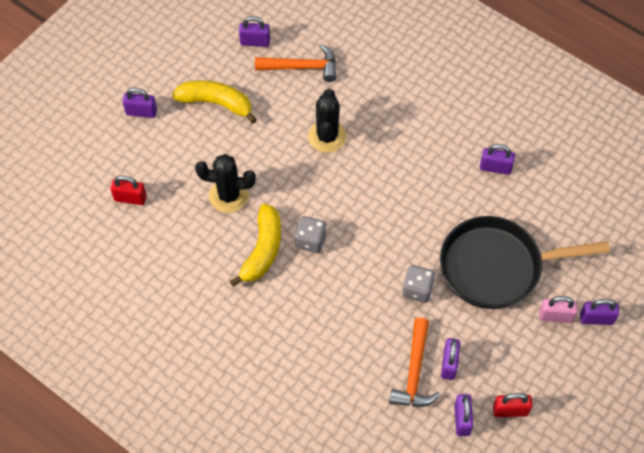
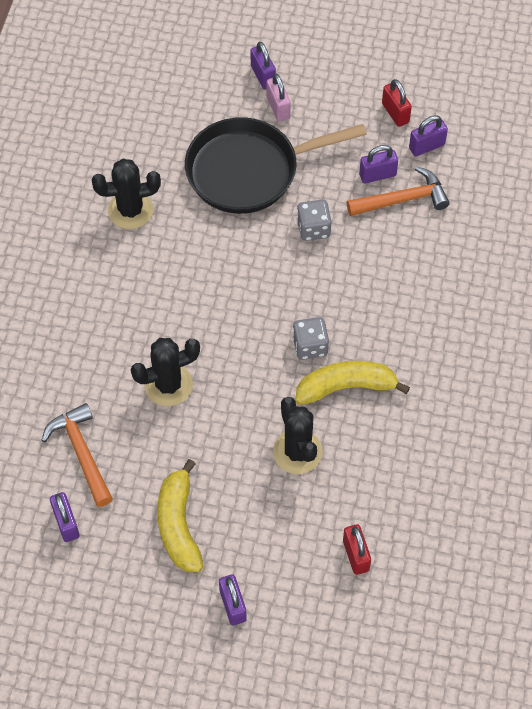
camera: 115 degrees left, 0 degrees up
black pan [440,216,610,309] -> black pan turned 105 degrees clockwise [185,117,367,214]
purple padlock [480,144,515,175] -> black cactus [91,159,161,229]

